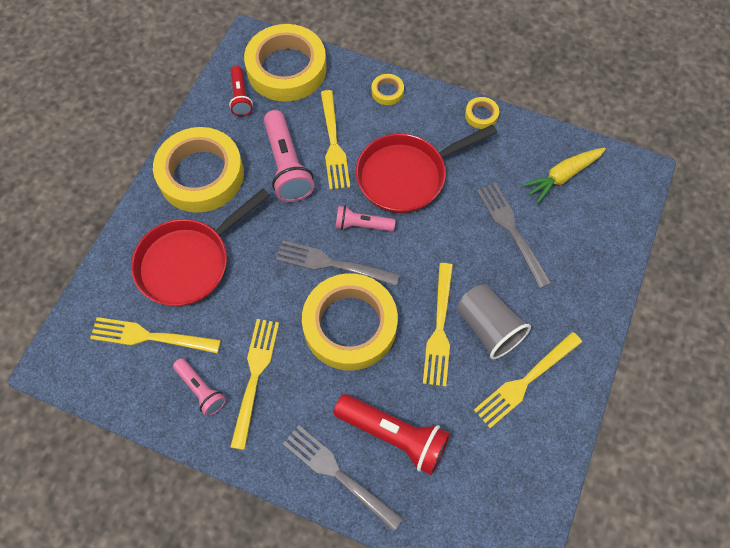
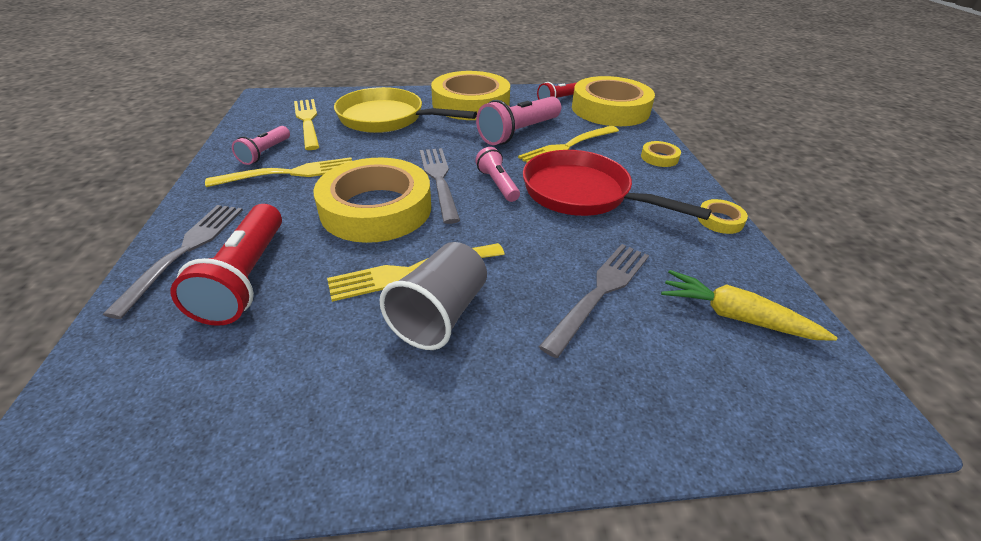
camera: 60 degrees right, 25 degrees down
red pan [131,188,270,307] -> yellow pan [334,87,477,133]
yellow fork [474,332,582,428] -> none

